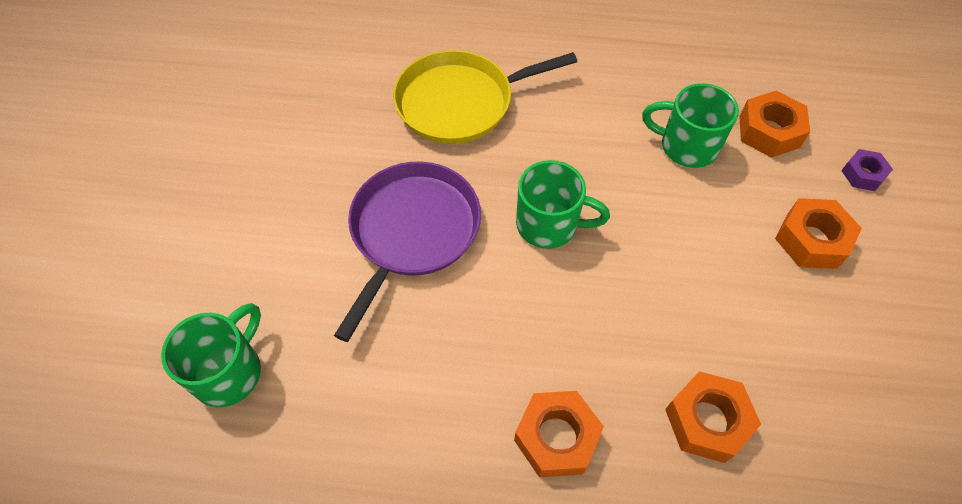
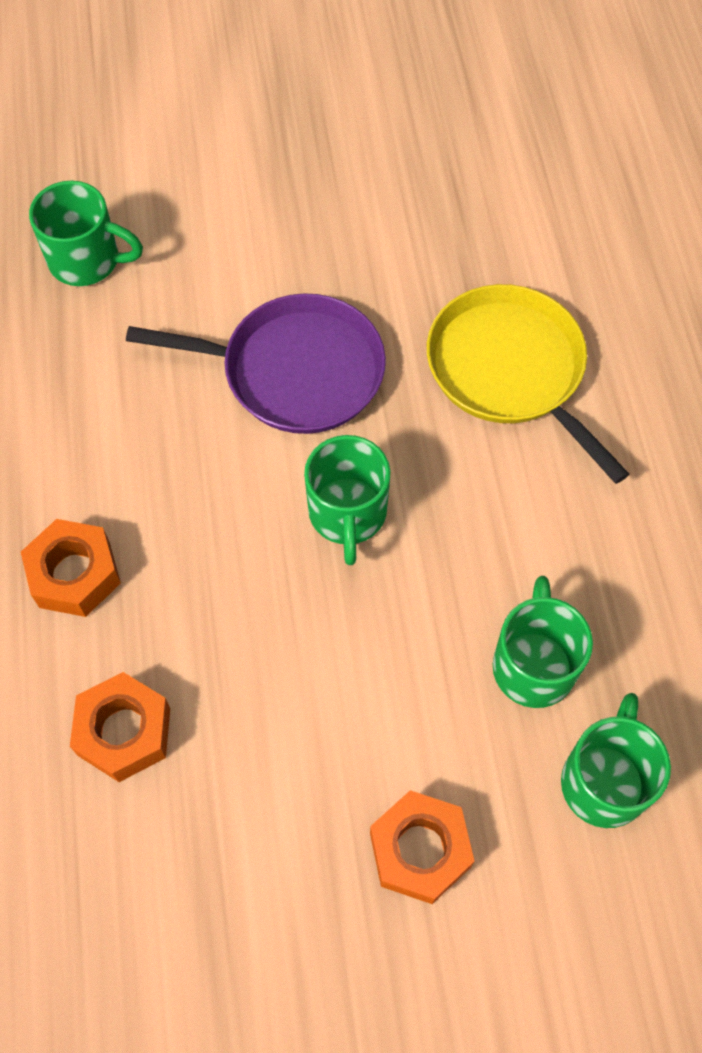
camera: 75 degrees right, 5 degrees up
orange nut [739,91,810,158] -> green mug [561,693,671,828]
purple nut [841,149,893,191] -> none

